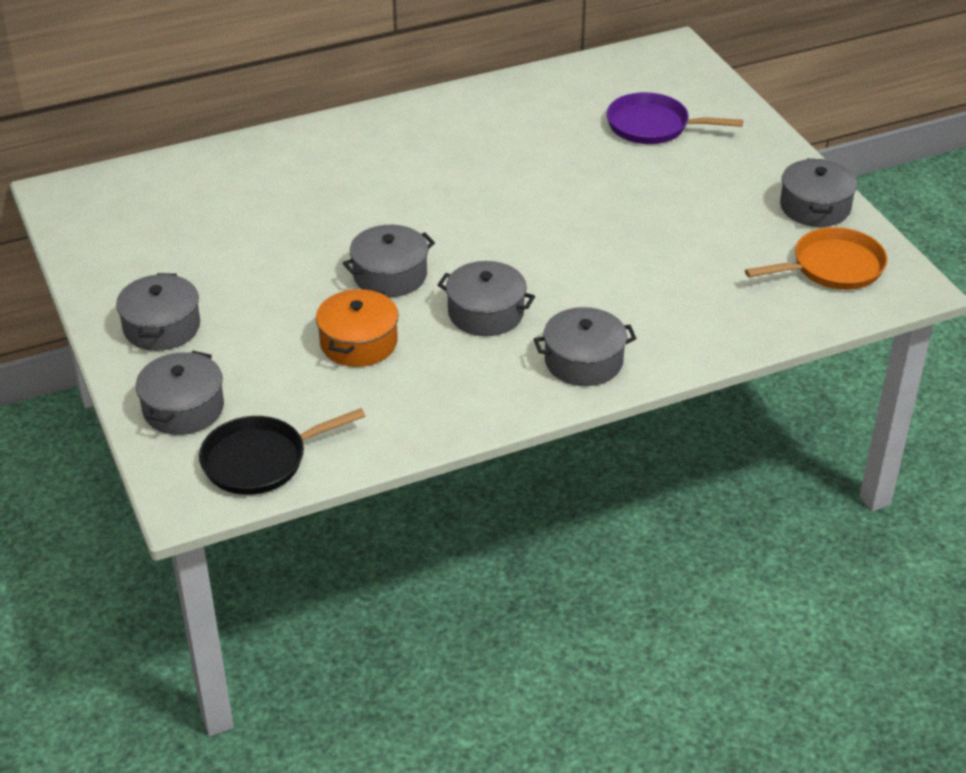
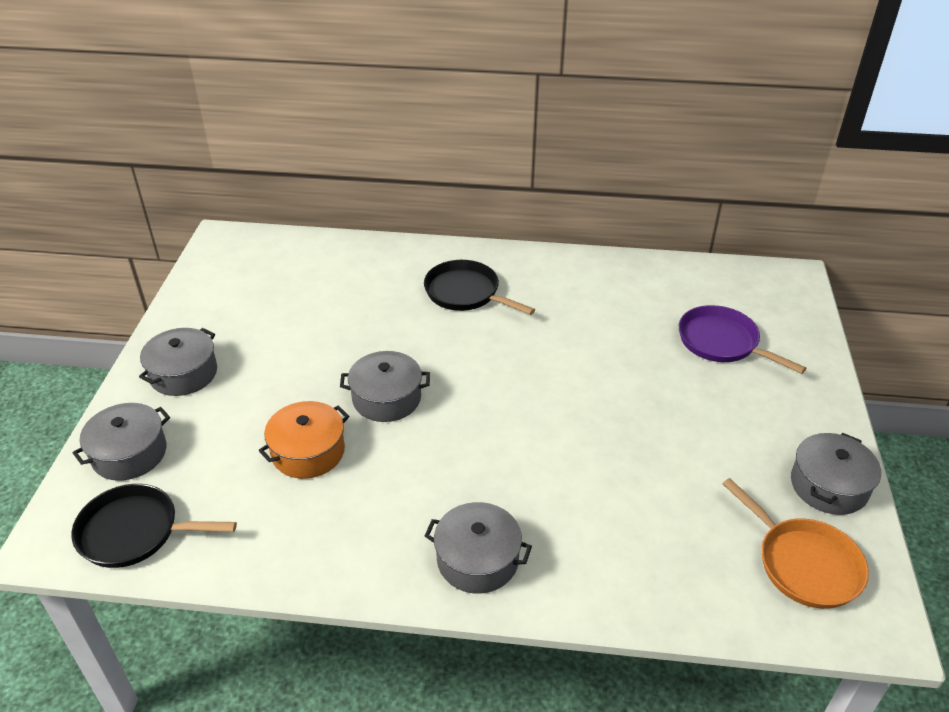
camera: 30 degrees right, 0 degrees up
grey pot [438,261,535,336] -> none
orange pan [745,227,888,290] -> orange pan turned 45 degrees clockwise [722,478,869,609]
none -> black pan [424,260,535,315]

